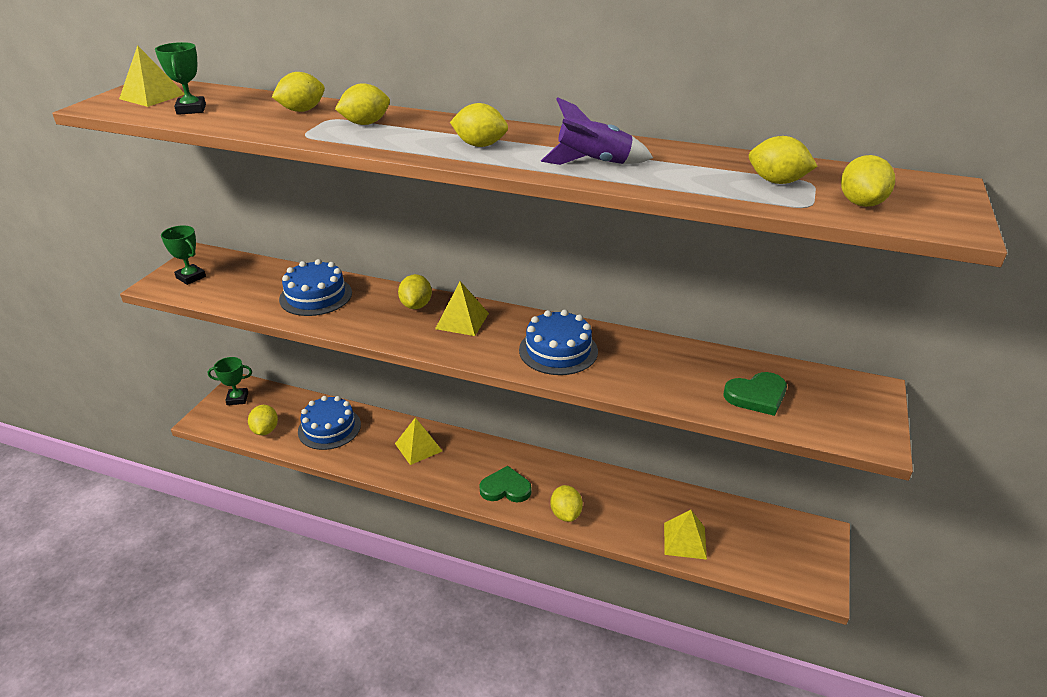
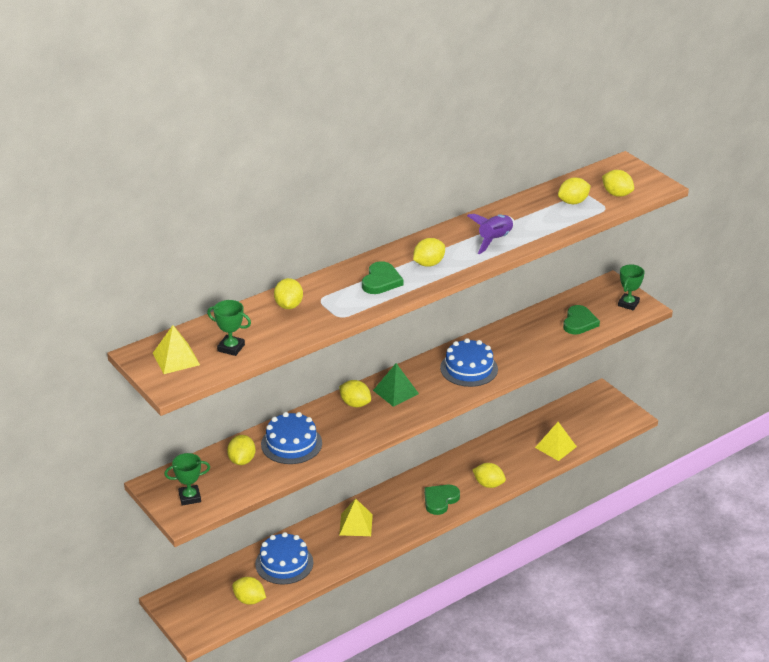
camera: 55 degrees left, 0 degrees up
green trophy [208,357,252,405] -> green trophy moved to [618,264,645,310]
yellow lemon [335,83,390,125] -> yellow lemon moved to [227,435,256,465]
yellow pyramid [435,281,489,336] -> green pyramid [373,363,419,407]
none -> green heart [362,261,404,294]

